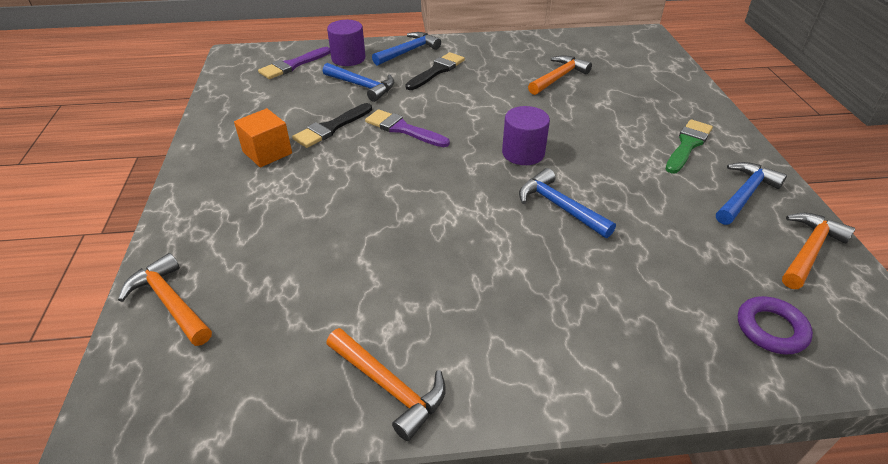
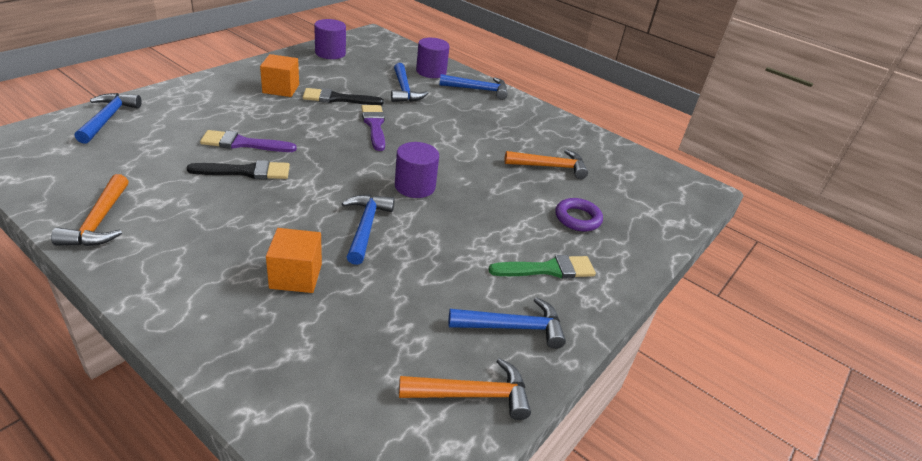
camera: 40 degrees right, 5 degrees down
orange hammer [118,253,212,346] -> blue hammer [74,93,142,144]
purple brush [258,47,331,79] -> purple brush moved to [200,130,297,152]
black brush [405,52,465,90] -> black brush moved to [187,160,290,179]
purple ring [738,296,813,354] -> purple ring moved to [555,198,603,232]
none -> orange cube [266,228,322,293]
none -> purple cylinder [314,19,346,59]

